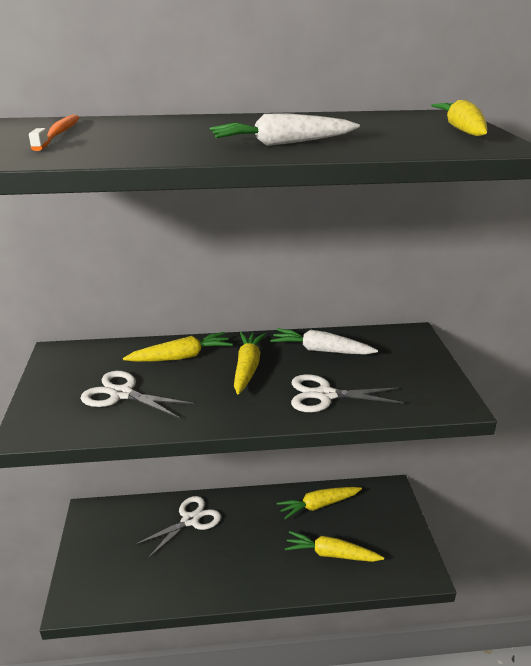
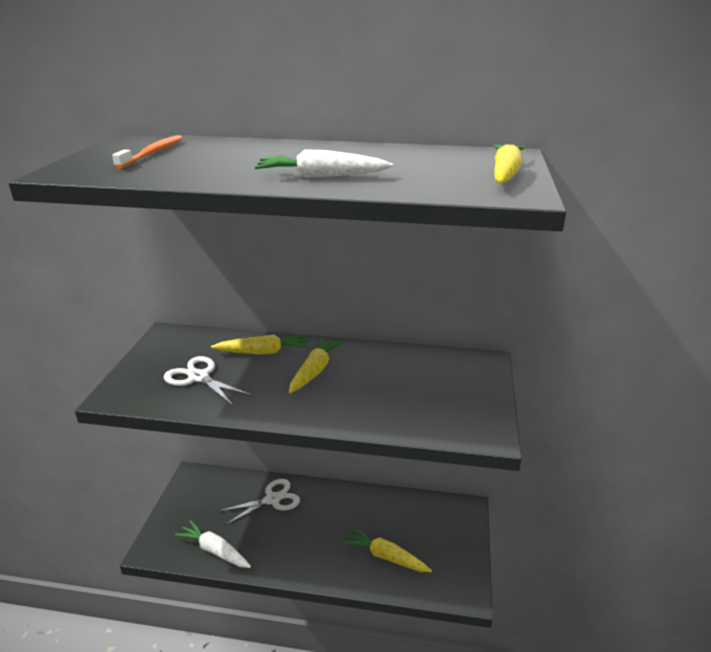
camera: 15 degrees right, 0 degrees up
white carrot [270,328,378,355] -> white carrot moved to [174,520,251,568]
yellow carrot [277,487,362,519] -> none
white scissors [291,374,404,412] -> none

